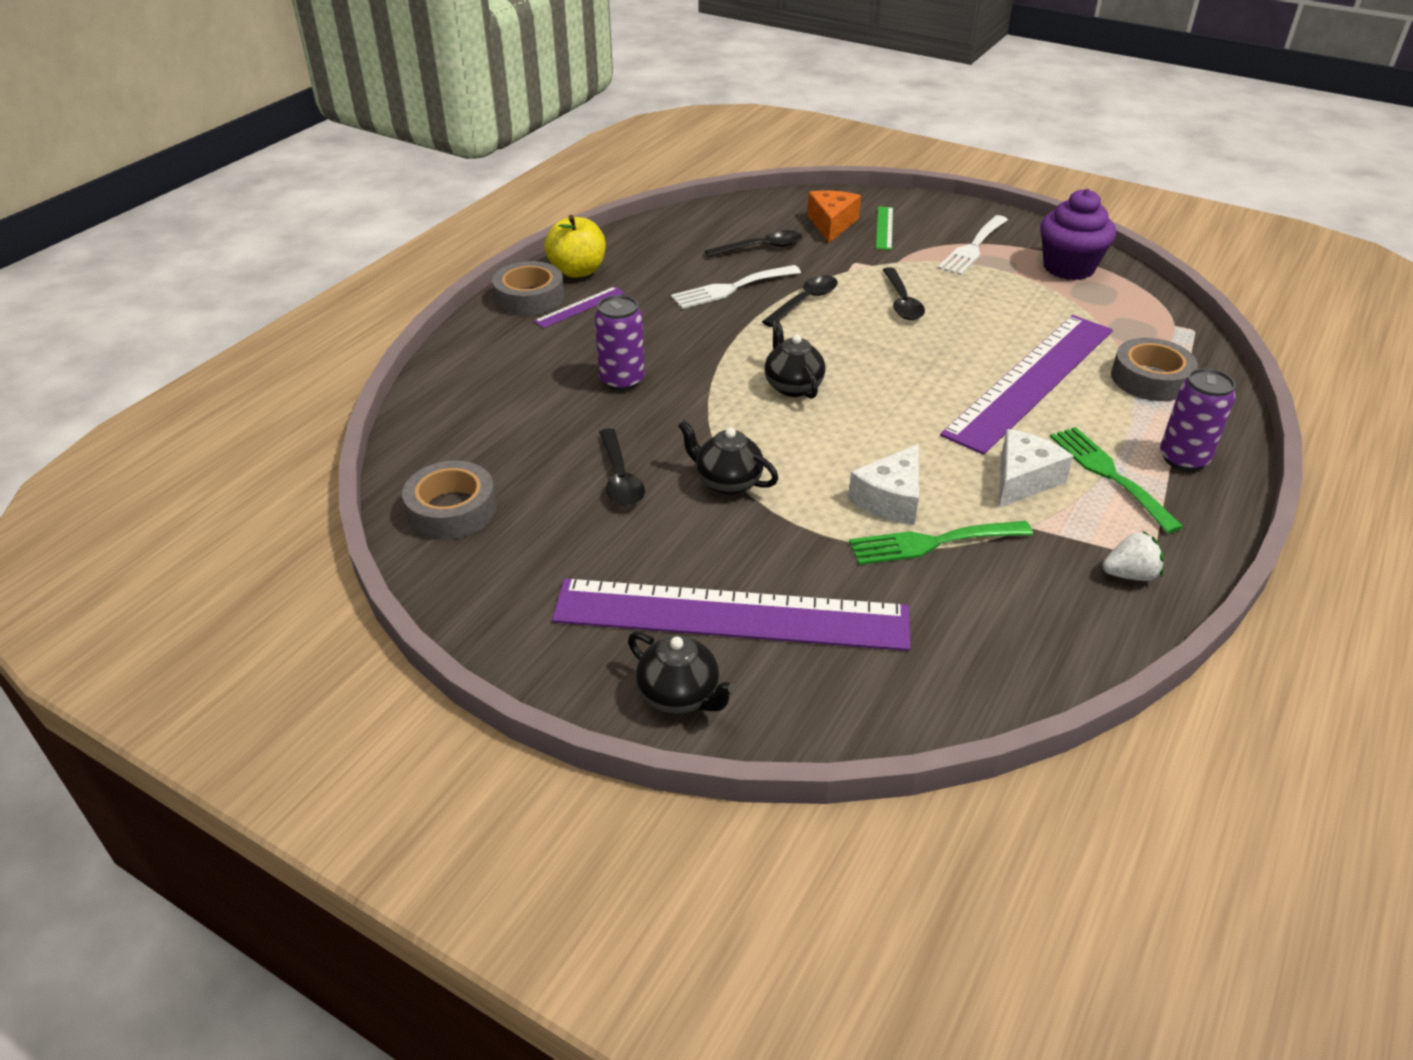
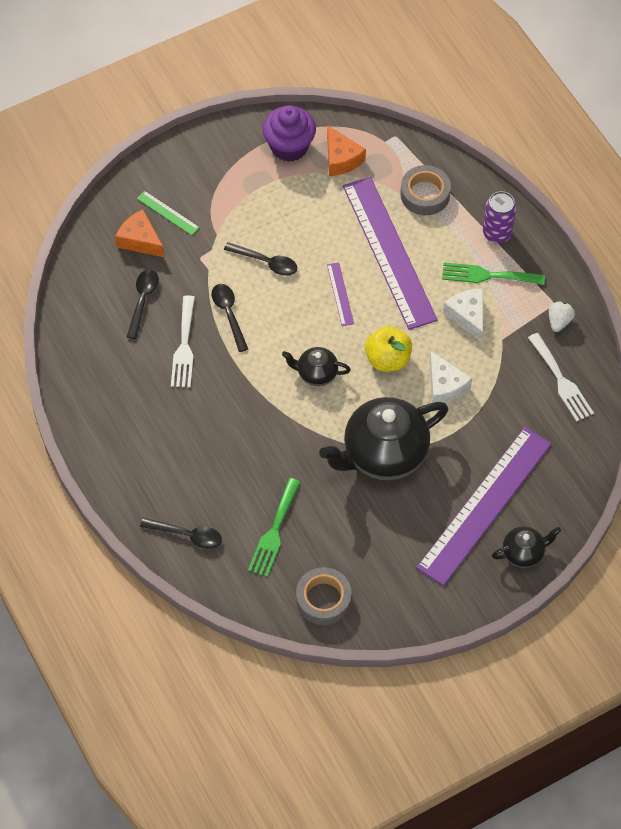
camera: 60 degrees left, 20 degrees up
grey tape [492,261,564,316] -> none
purple ruler [534,286,625,328] -> purple ruler moved to [327,262,354,326]
yellow apple [544,215,606,278] -> yellow apple moved to [365,326,412,372]
purple can [595,295,645,391] -> none
black spoon [599,428,645,507] -> black spoon moved to [140,518,222,549]
black teapot [678,420,778,495] -> black teapot [319,397,448,480], size x2.05
green fork [849,521,1033,565] -> green fork moved to [248,478,300,577]
white fork [938,215,1008,275] -> white fork moved to [528,333,594,422]
none -> orange cheese [327,125,366,176]

